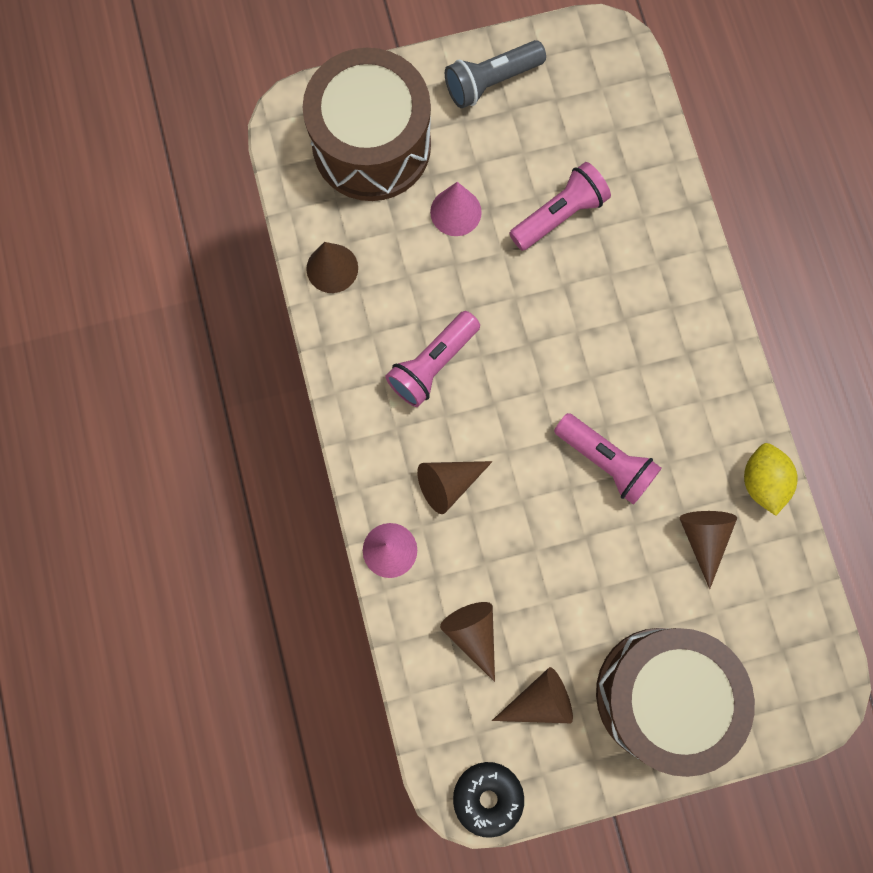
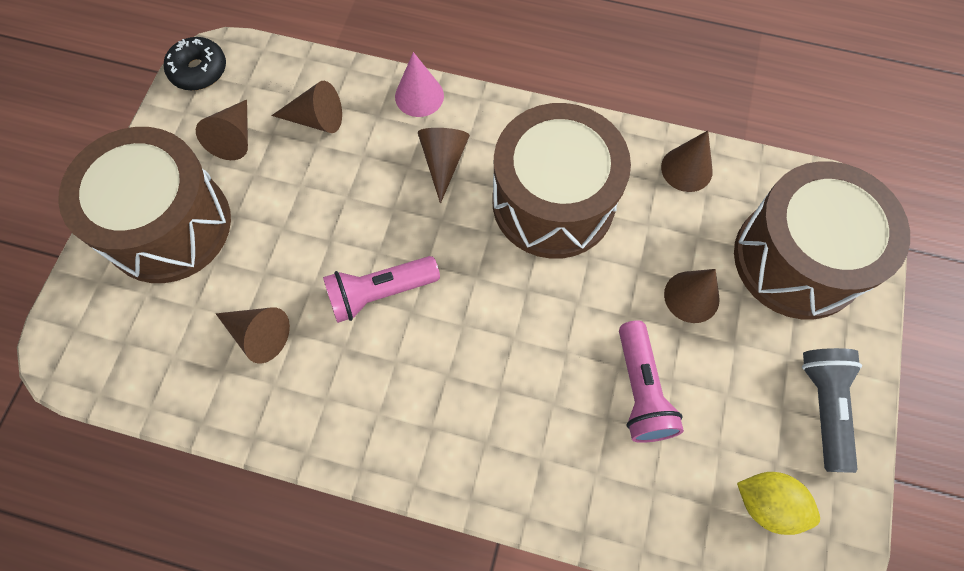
camera: 120 degrees right, 10 degrees down
pink flashlight [385,311,480,407] -> brown drum [492,103,631,259]
pink cone [430,182,482,236] -> brown cone [664,269,720,323]
yellow lemon [744,443,798,516] -> yellow lemon moved to [737,472,820,535]

